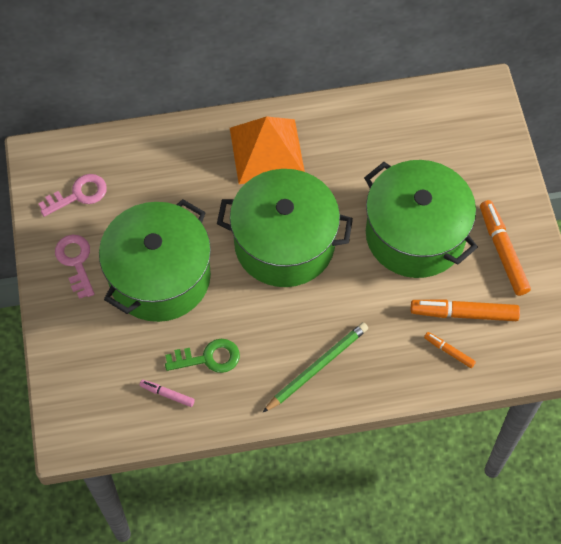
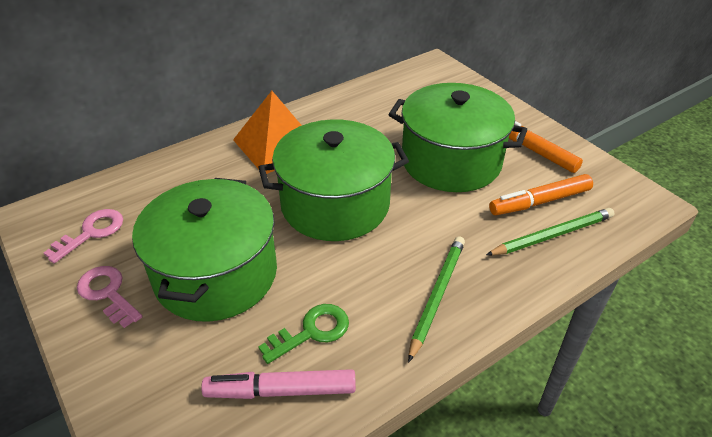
camera: 25 degrees left, 20 degrees down
pink marker [140,380,195,407] -> pink marker [201,369,356,399], size x1.92
orange marker [424,332,476,368] -> green pencil [486,208,614,255]

